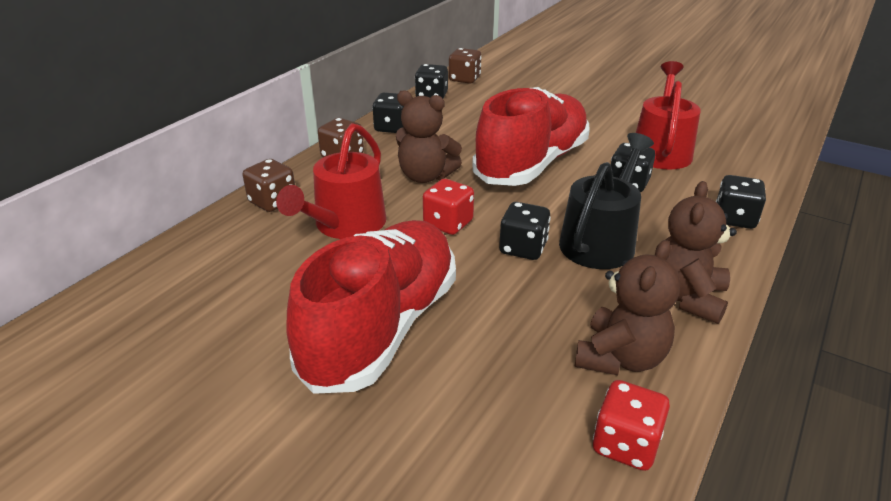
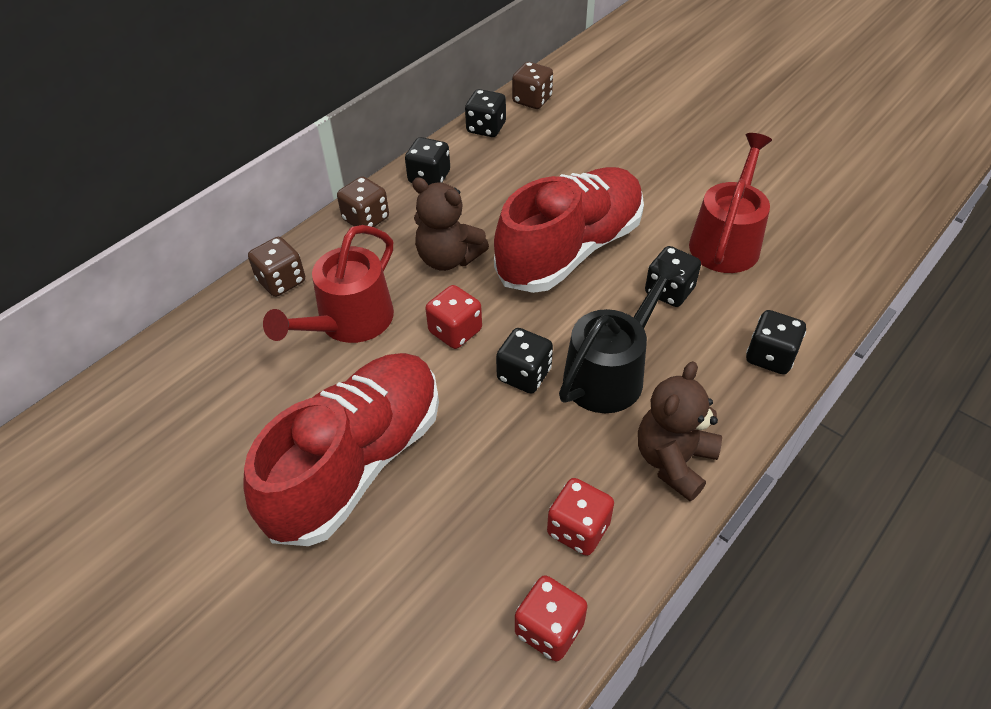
camera: 10 degrees right, 15 degrees up
brown teddy bear [575,240,680,375] -> red dice [547,478,614,556]

